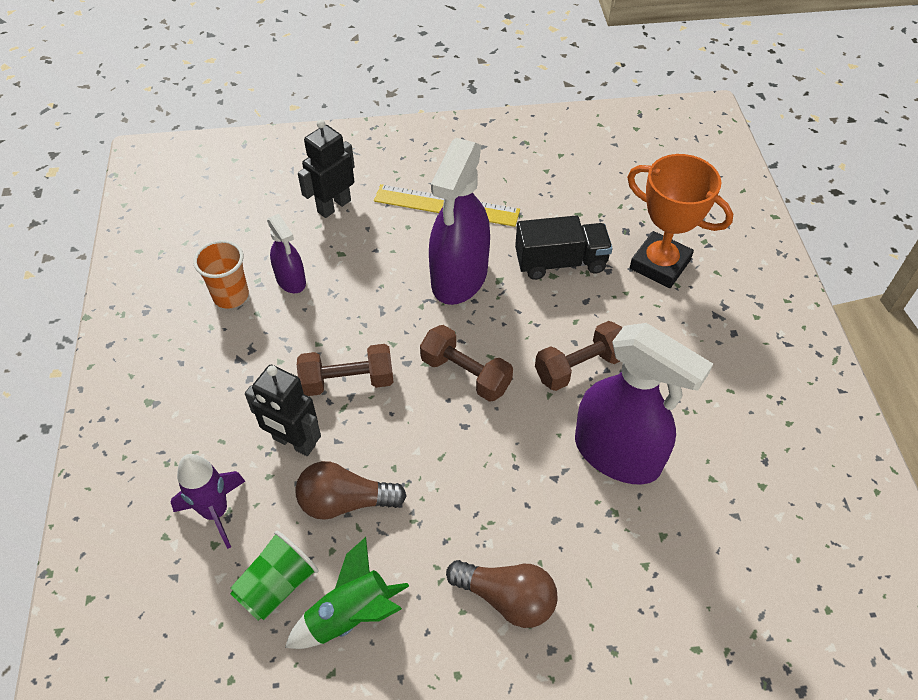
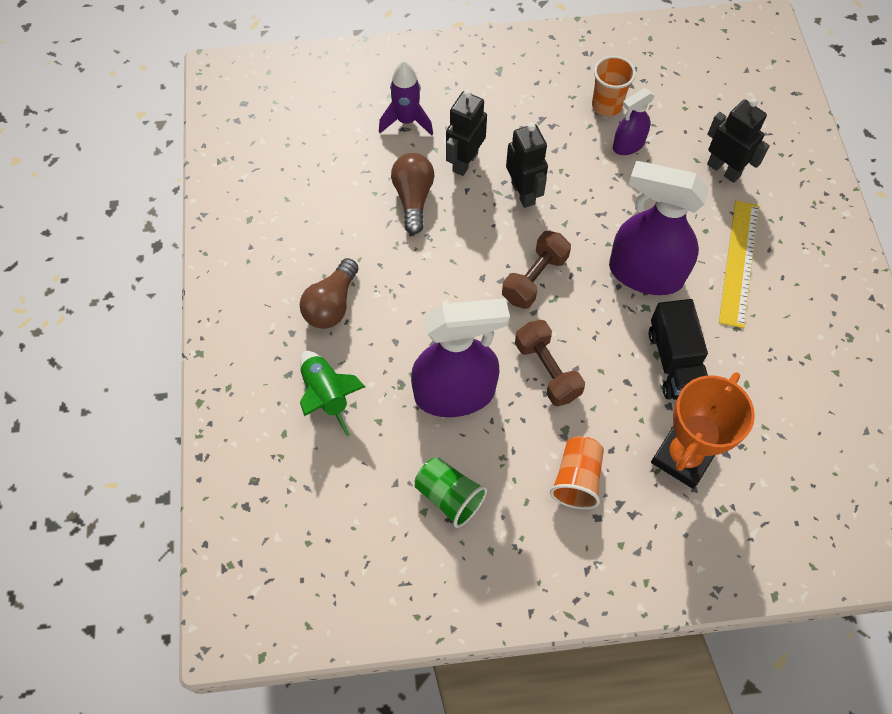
camera: 90 degrees right, 10 degrees up
green cup [230,531,318,621] -> green cup moved to [415,457,487,528]
green rocket [285,537,409,649] -> green rocket moved to [300,351,365,436]
brown dumbbell [297,344,394,396] -> black robot [506,123,548,208]
purple spray bottle [575,323,713,485] -> purple spray bottle turned 135 degrees counterclockwise [411,298,510,417]
none -> orange cup [550,436,604,509]

